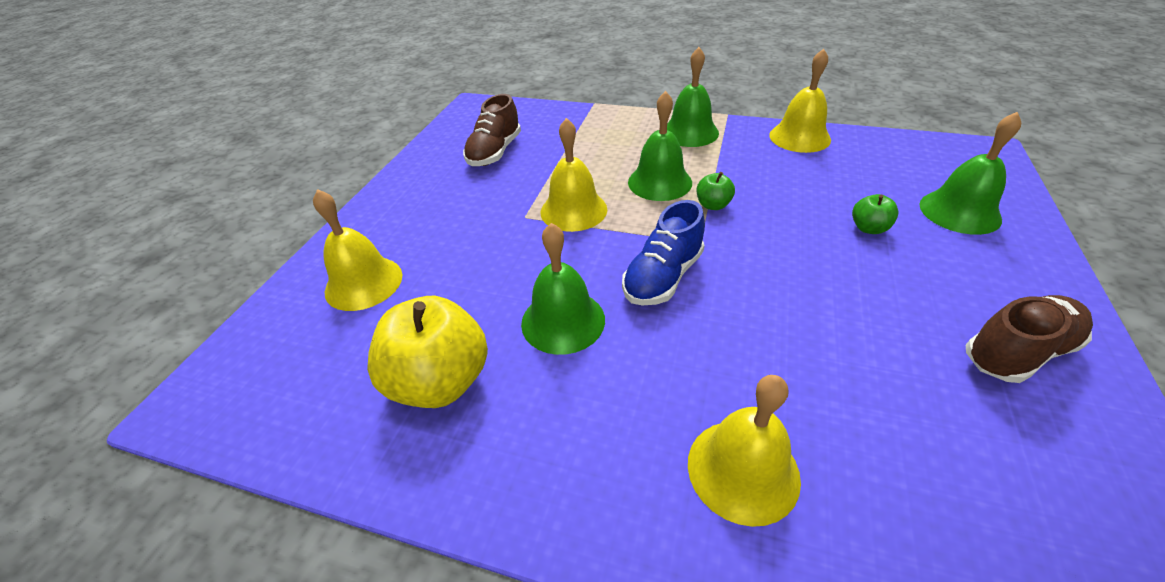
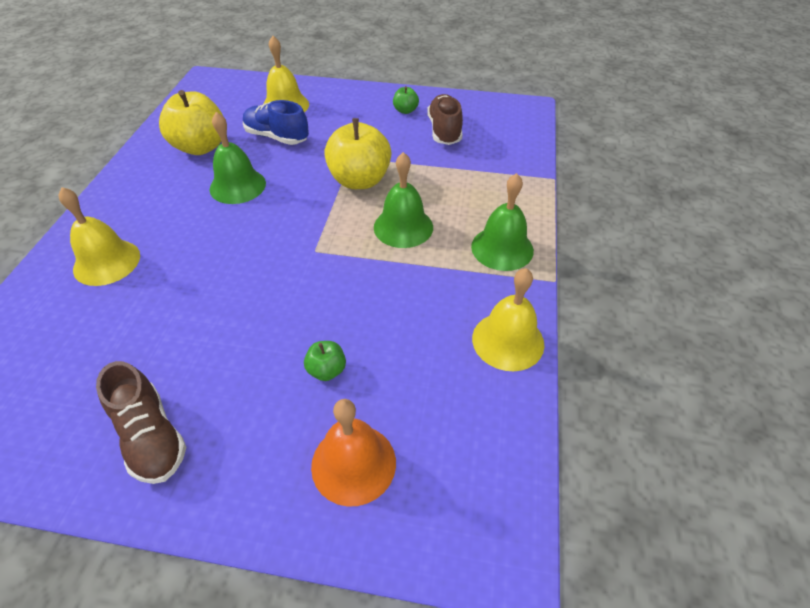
camera: 80 degrees right, 5 degrees up
brown shoe [463,94,521,166] -> brown shoe turned 75 degrees clockwise [427,94,463,145]
yellow bell [541,118,607,232] -> yellow apple [324,118,391,189]
blue shoe [622,200,705,305] -> blue shoe moved to [243,100,309,145]
green apple [697,172,735,210] -> green apple moved to [393,86,419,114]
green bell [919,112,1021,235] -> orange bell [311,399,396,507]

